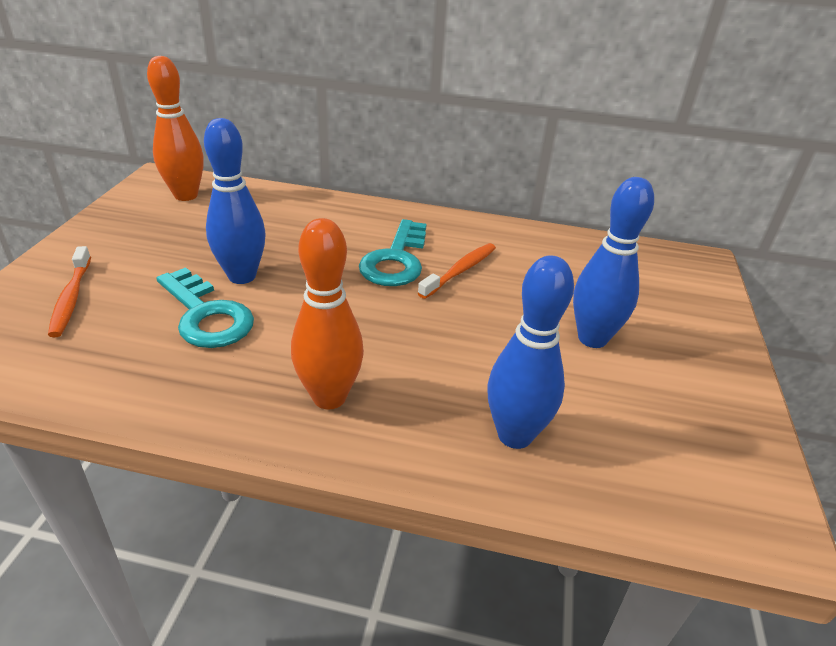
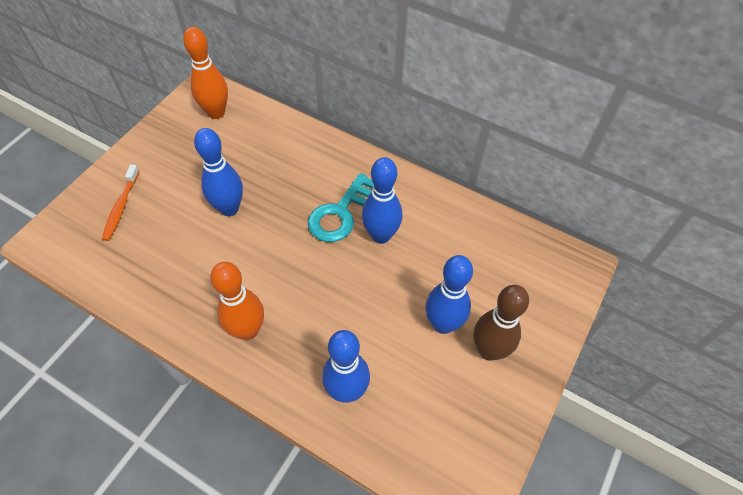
camera: 20 degrees right, 20 degrees up
turquoise key [156,267,254,348] -> none
orange toothbrush [418,243,496,299] -> blue bowling pin [362,157,402,244]
none -> brown bowling pin [474,285,529,361]

